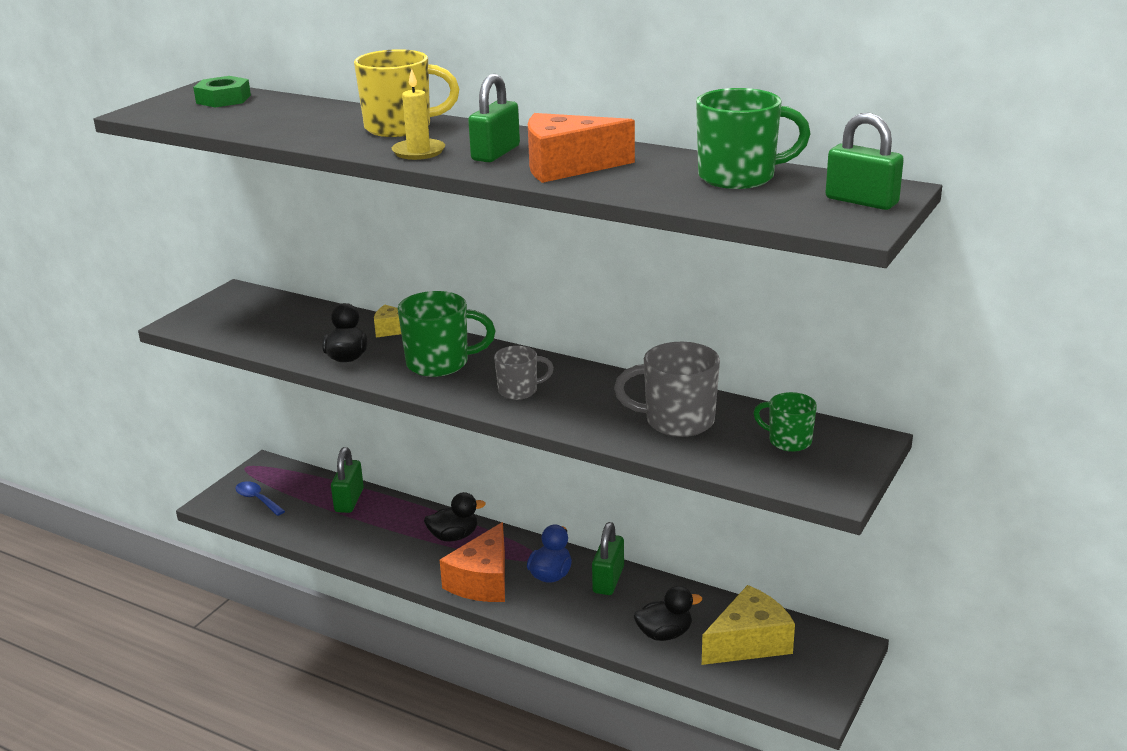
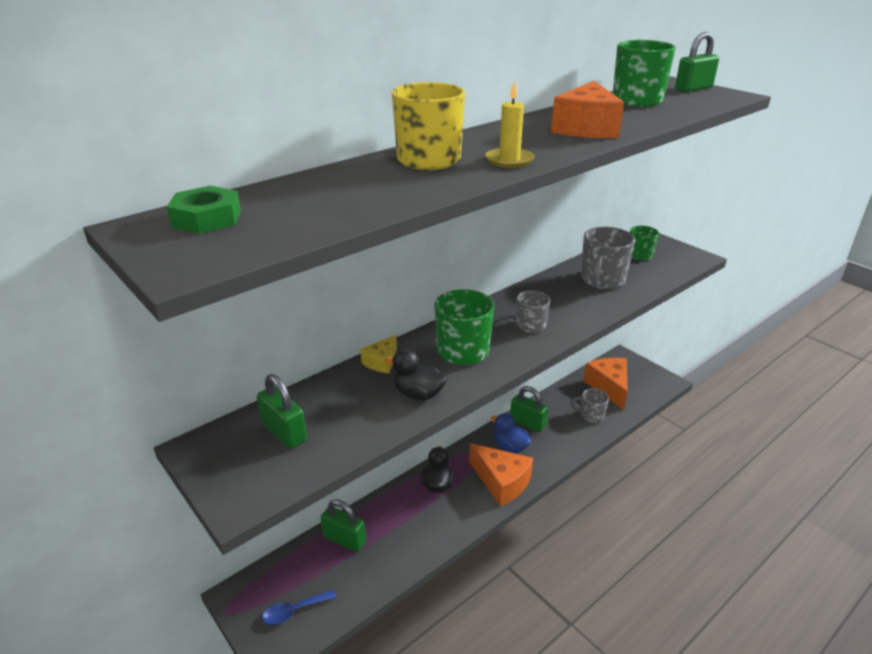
camera: 70 degrees left, 5 degrees up
green padlock [468,74,520,162] -> green padlock moved to [257,374,307,449]
black duck [634,586,702,641] -> grey mug [570,388,609,423]
yellow cheese [702,585,795,665] -> orange cheese [583,358,628,410]

